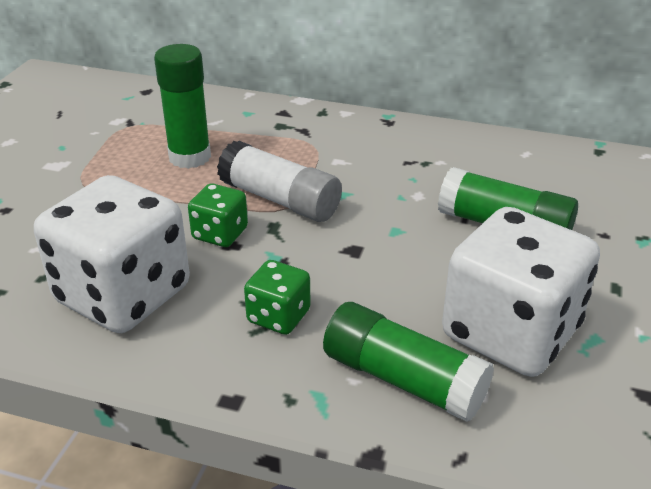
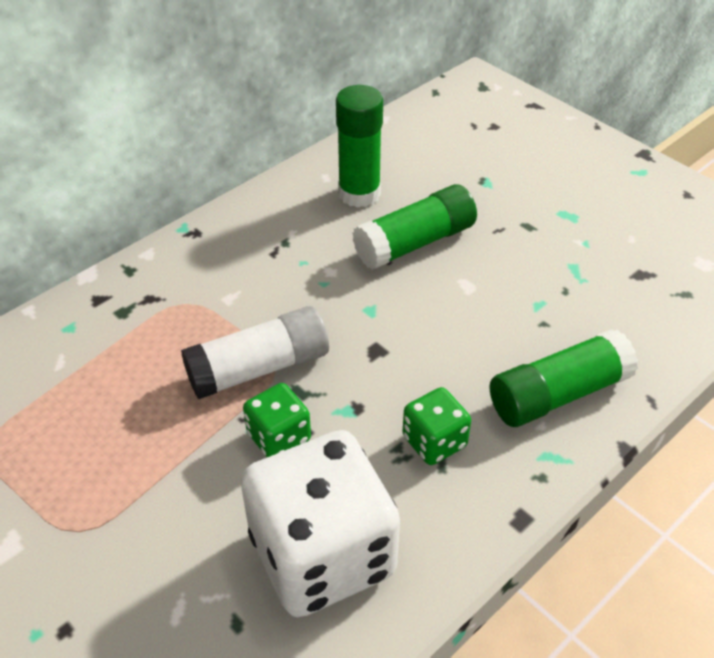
camera: 60 degrees left, 10 degrees up
green glue stick [154,44,211,169] -> green glue stick moved to [336,85,383,208]
white dice [442,207,600,377] -> none

